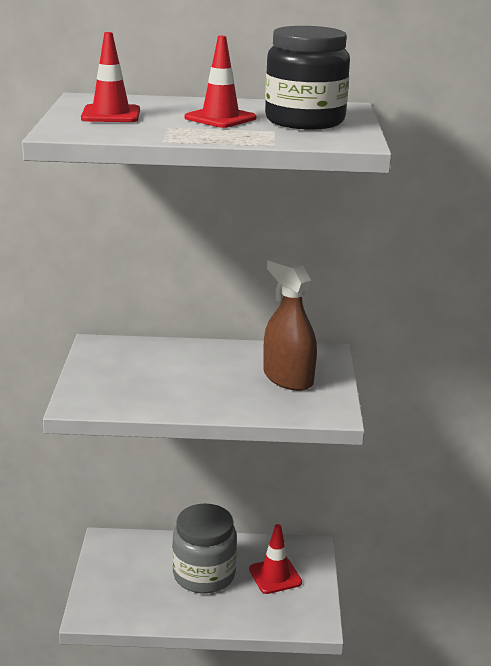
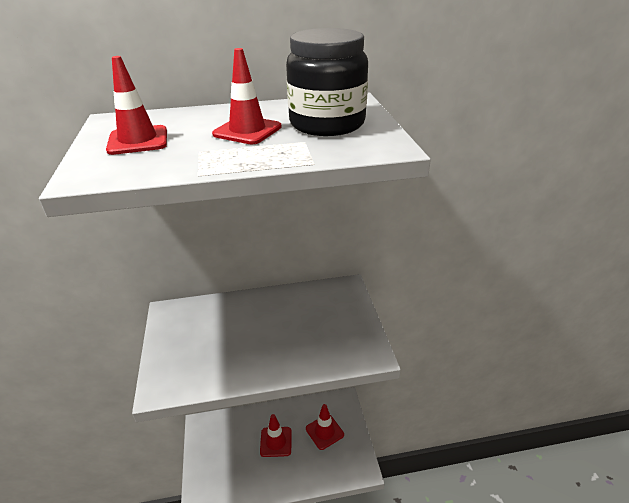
camera: 10 degrees left, 10 degrees up
grey jar [172,503,237,593] -> red traffic cone [260,414,292,457]
brown spray bottle [263,258,317,391] -> none

